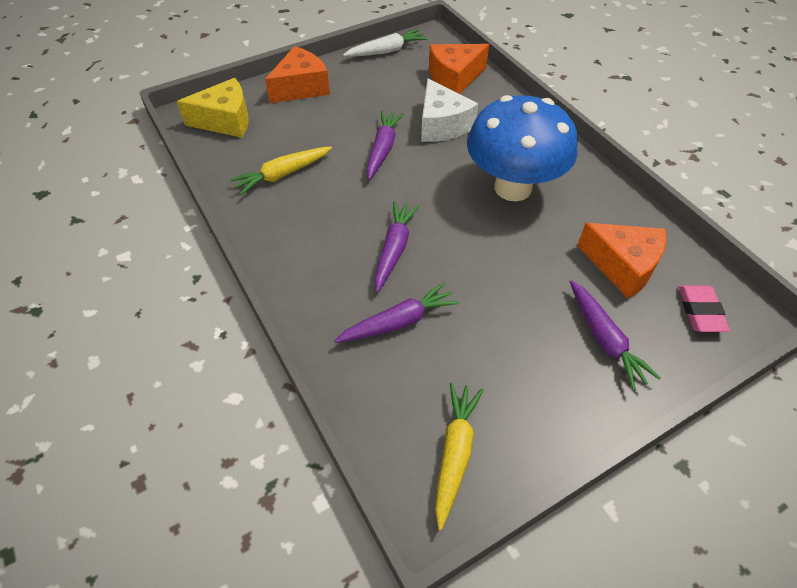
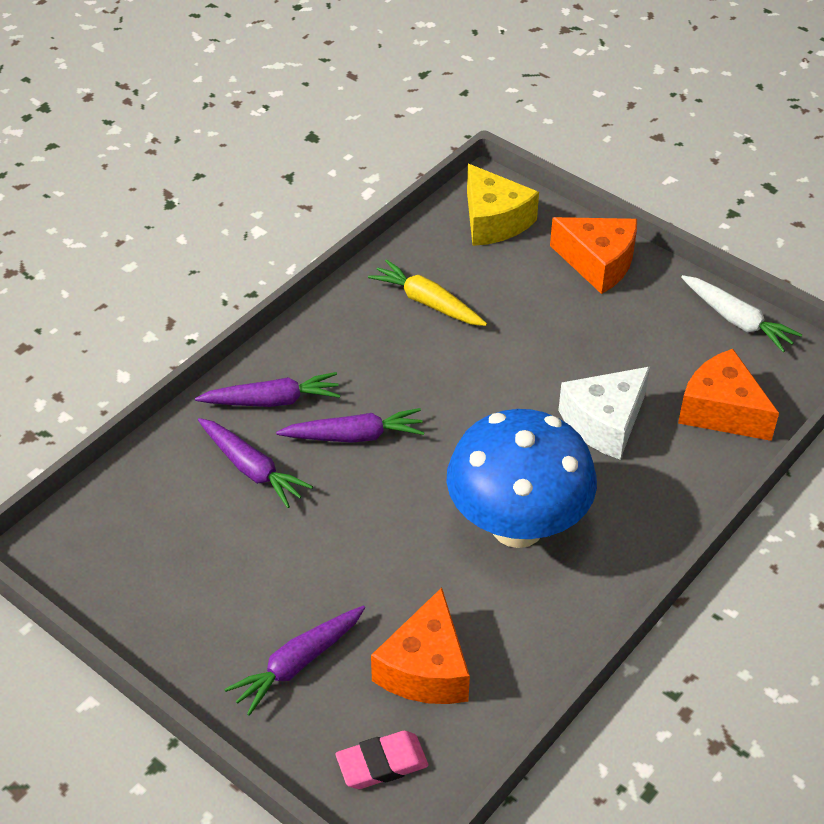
camera: 70 degrees right, 5 degrees down
purple carrot [366,111,404,180] -> purple carrot moved to [195,372,340,407]
yellow carrot [435,383,483,530] -> none

